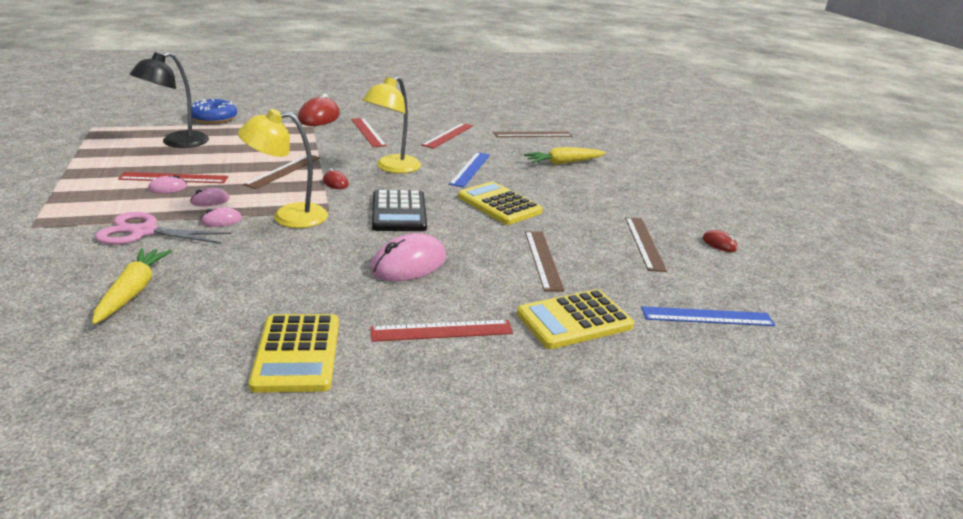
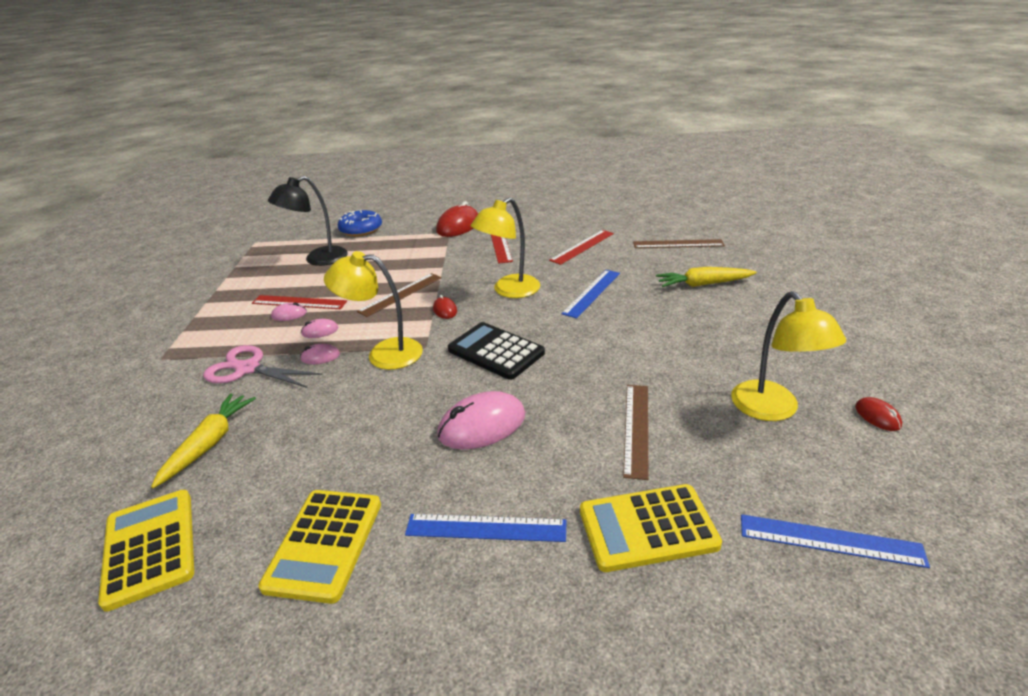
camera: 20 degrees right, 5 degrees up
red ruler [370,320,513,342] -> blue ruler [405,514,566,542]
black calculator [372,190,427,231] -> black calculator turned 120 degrees clockwise [448,322,545,380]
yellow calculator [458,181,543,225] -> yellow calculator moved to [98,490,194,612]
brown ruler [625,217,667,272] -> yellow lamp [731,291,846,421]

